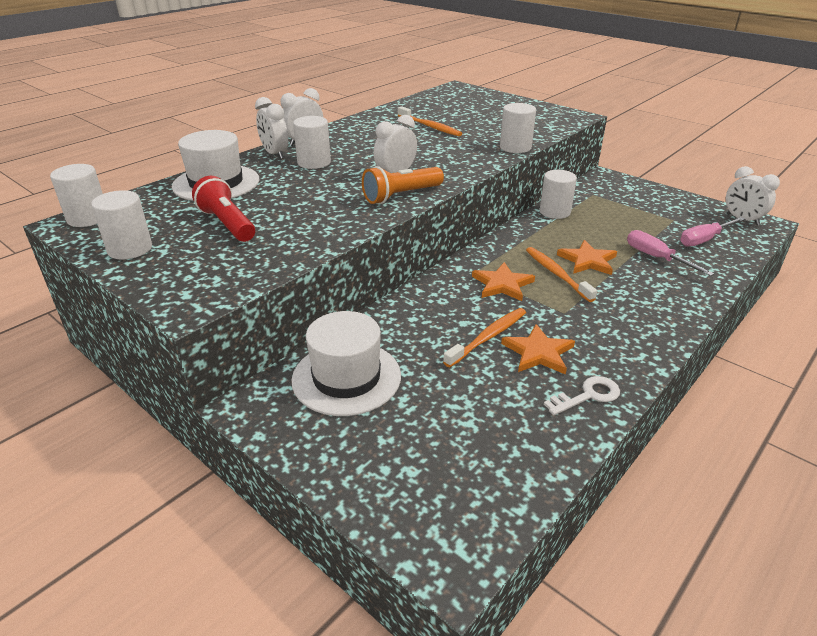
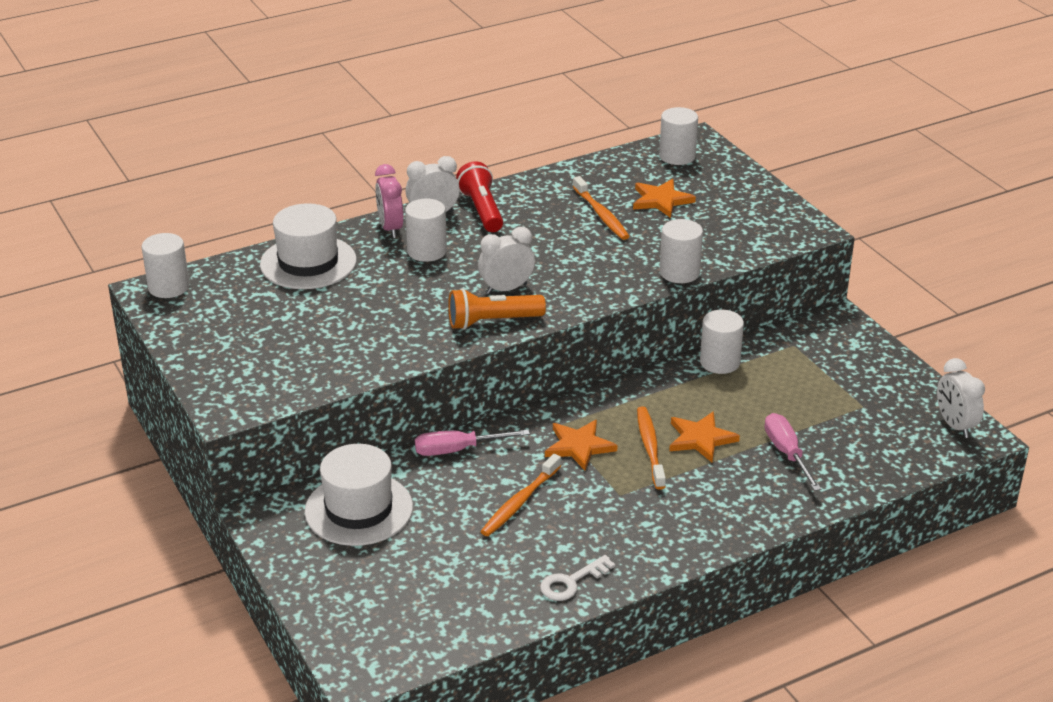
camera: 20 degrees right, 0 degrees up
white cylinder [91,190,152,259] -> white cylinder moved to [659,107,698,165]
red flashlight [192,176,255,242] -> red flashlight moved to [456,161,503,232]
white clock [255,97,288,159] -> pink clock [375,164,404,238]
orange toothbrush [443,308,526,367] -> orange toothbrush turned 150 degrees clockwise [480,454,561,536]
orange star [501,324,575,375] -> orange star moved to [633,179,696,218]
white key [544,376,620,415] -> white key turned 150 degrees clockwise [540,555,615,601]
pink screwdriver [680,217,745,247] -> pink screwdriver moved to [415,430,530,456]

